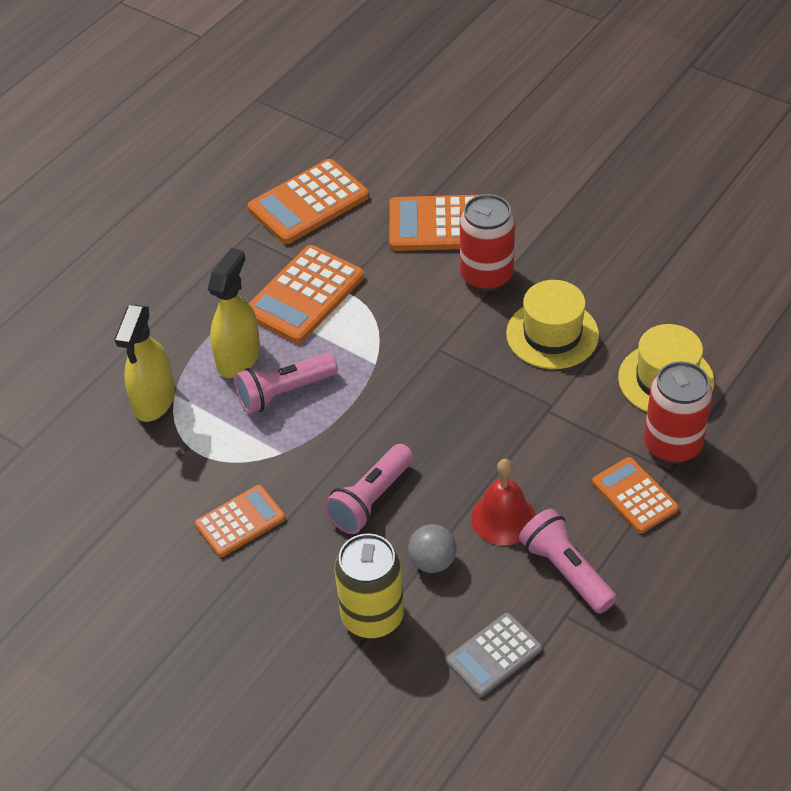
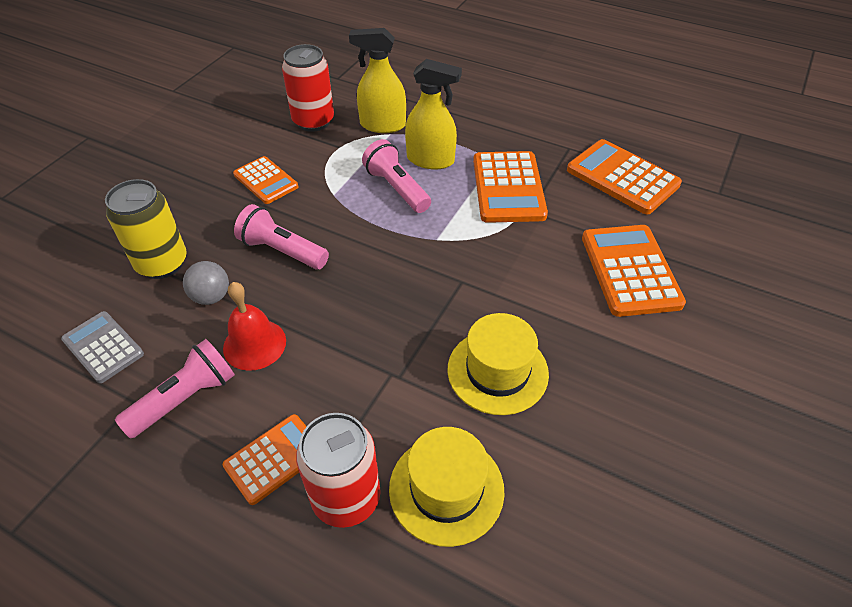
camera: 80 degrees right, 0 degrees up
orange calculator [249,245,364,344] -> orange calculator turned 120 degrees counterclockwise [473,151,548,223]
red can [460,194,515,291] -> red can moved to [282,44,334,132]

